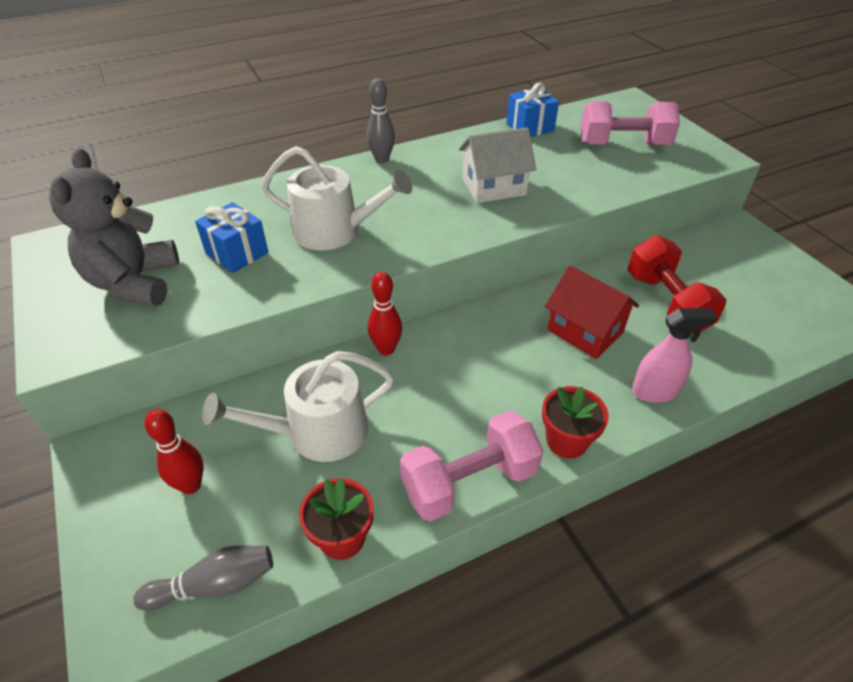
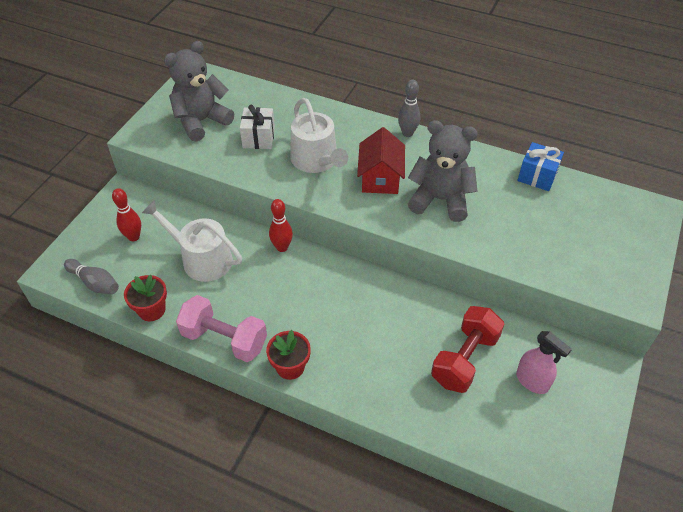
camera: 50 degrees right, 5 degrees up
blue gift [195,202,268,273] -> white gift [240,105,275,149]
white house [459,127,536,203] -> grey teddy bear [408,120,478,222]
red house [545,265,639,359] -> red house moved to [357,127,405,194]
pink dumbbell [581,102,680,145] -> none
pink spray bottle [632,308,717,403] -> pink spray bottle moved to [516,331,572,394]

